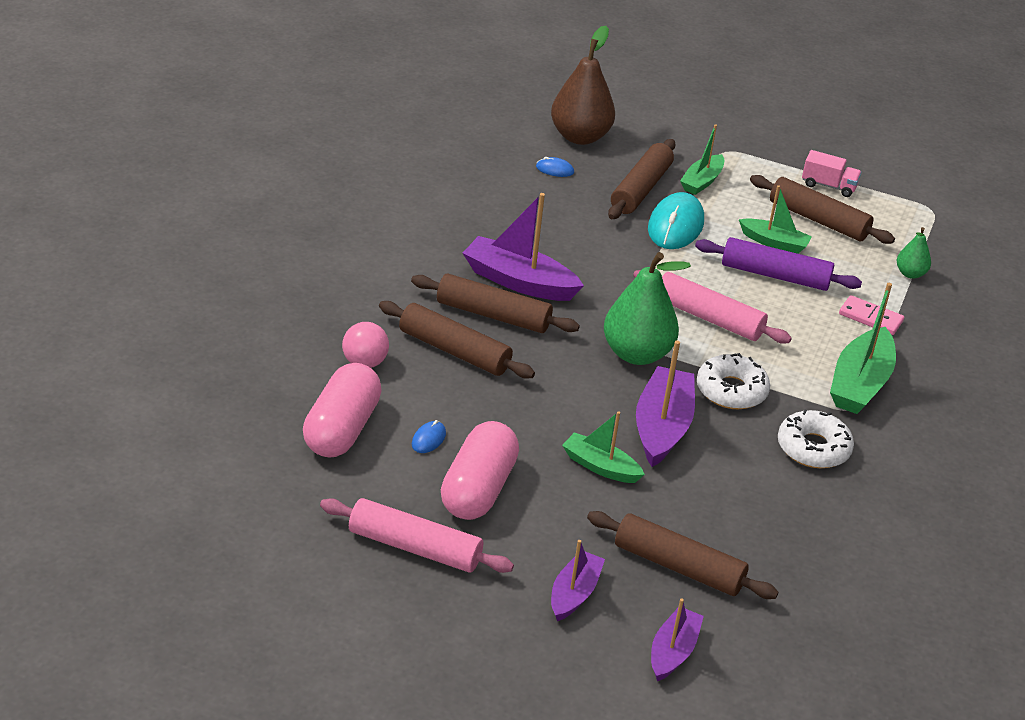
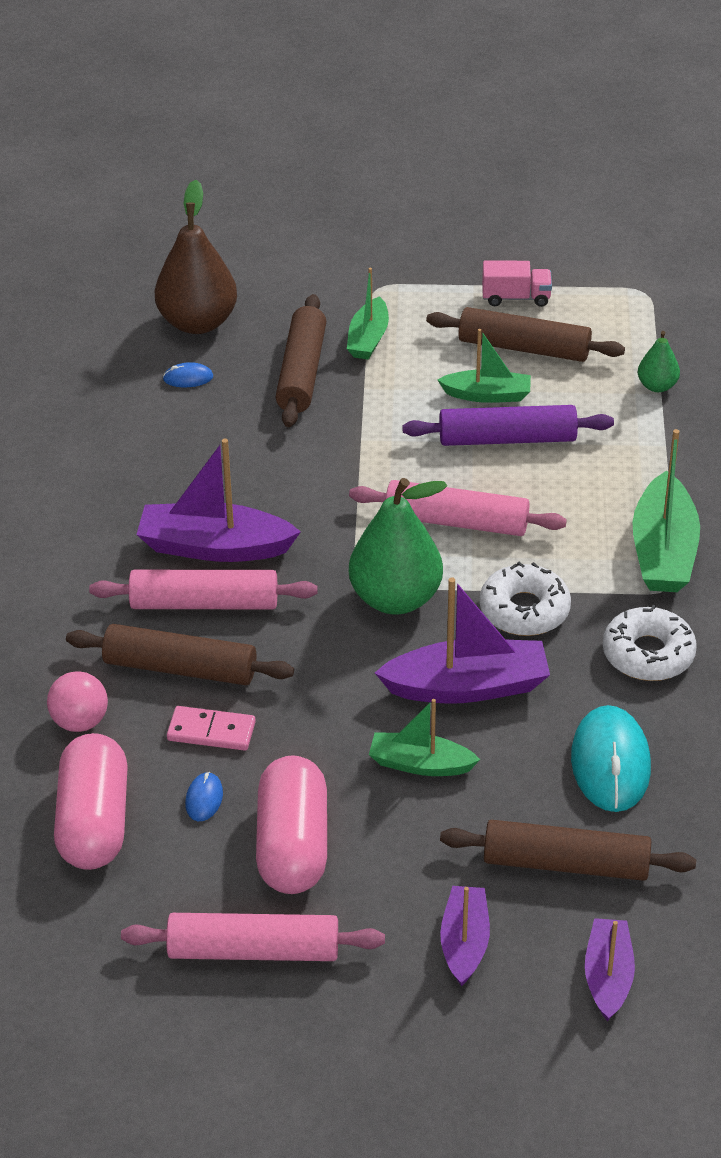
camera: 15 degrees left, 5 degrees up
brown rolling pin [411,274,580,333] -> pink rolling pin [89,570,318,610]
purple boat [636,341,695,467] -> purple boat turned 90 degrees clockwise [375,577,550,704]
turquoise mouse [648,192,704,249] -> turquoise mouse moved to [571,705,651,812]
pink domino [839,295,904,335] -> pink domino moved to [167,706,256,751]

